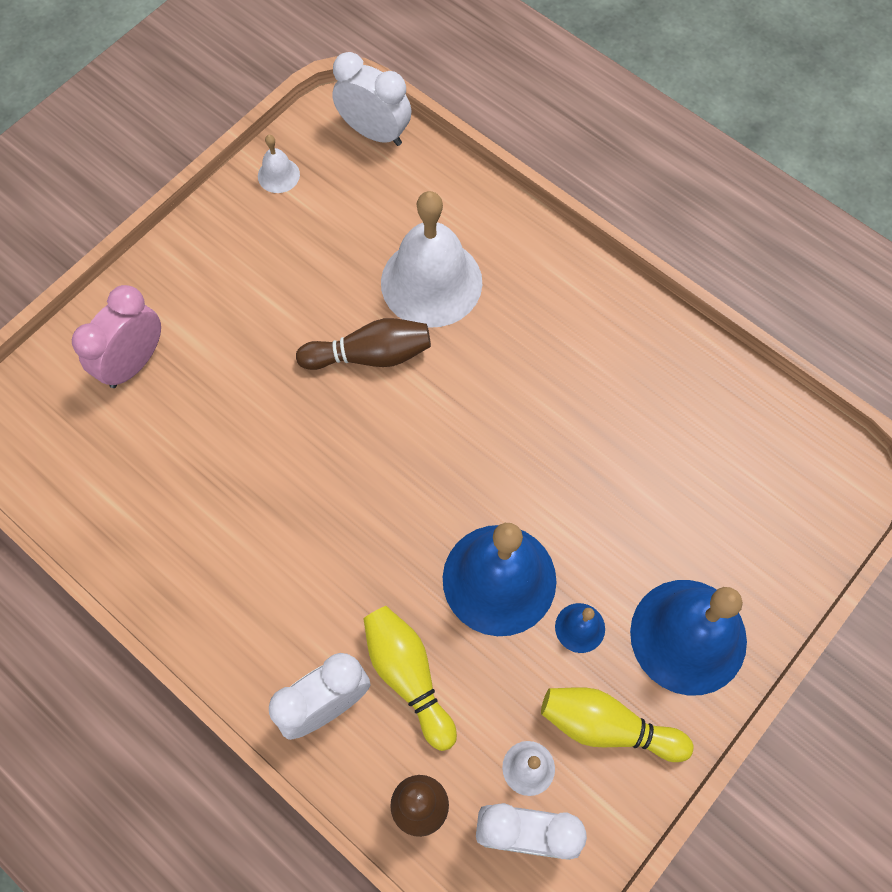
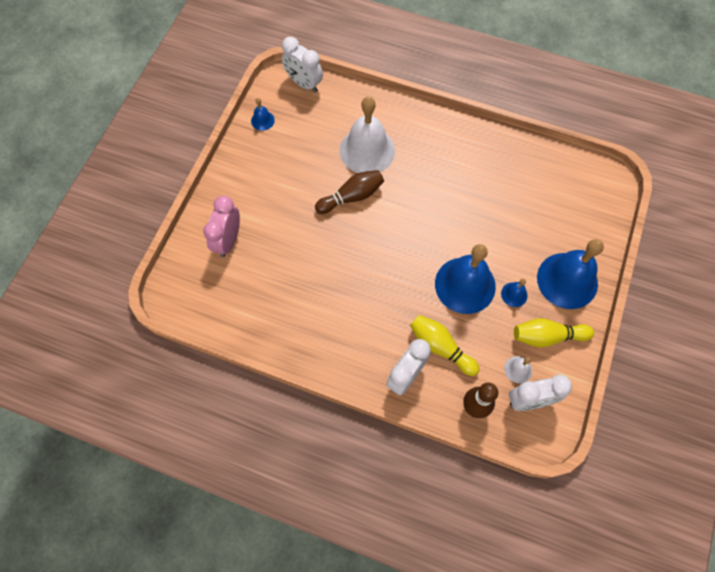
camera: 20 degrees left, 0 degrees up
white bell [258,135,300,193] -> blue bell [251,98,275,131]
white clock [332,52,411,146] -> white clock turned 150 degrees counterclockwise [282,37,323,93]

